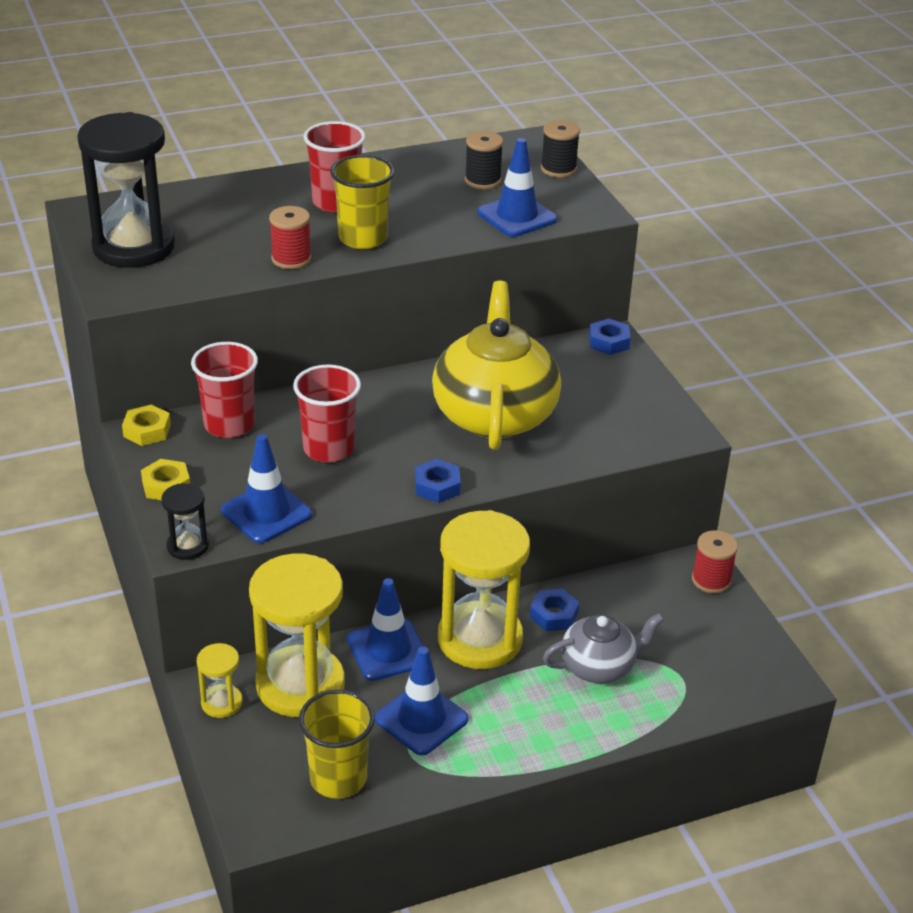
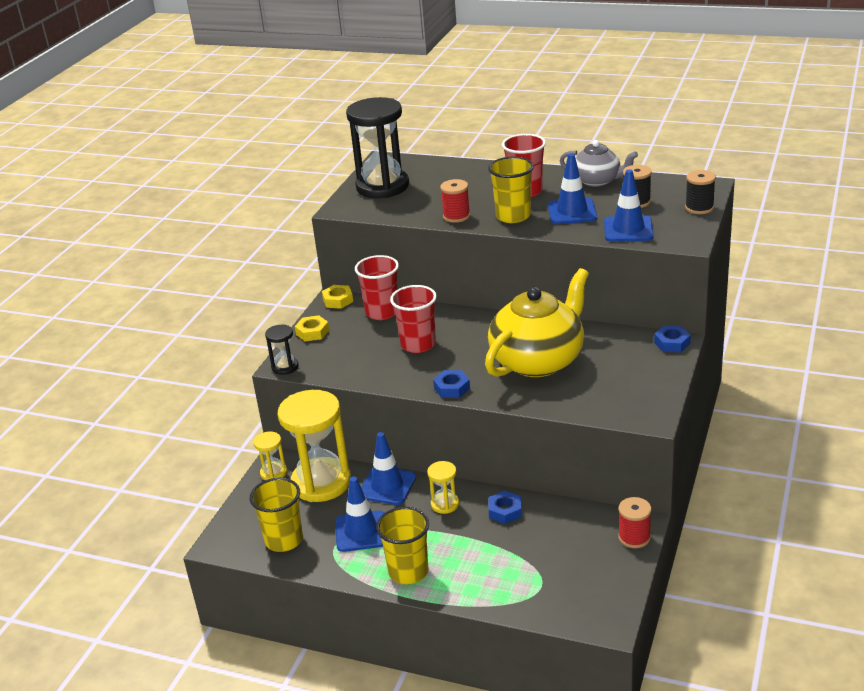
camera: 45 degrees right, 5 degrees down
blue traffic cone [221,434,312,543] -> blue traffic cone moved to [548,153,597,224]
yellow hourglass [438,510,530,669] -> yellow hourglass [427,461,459,514], size x0.46
grey teapot [543,613,664,684] -> grey teapot moved to [560,140,638,187]
none -> yellow cup [376,507,429,585]

